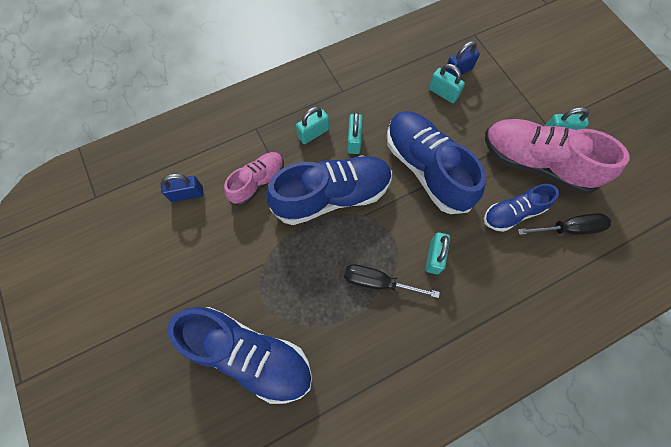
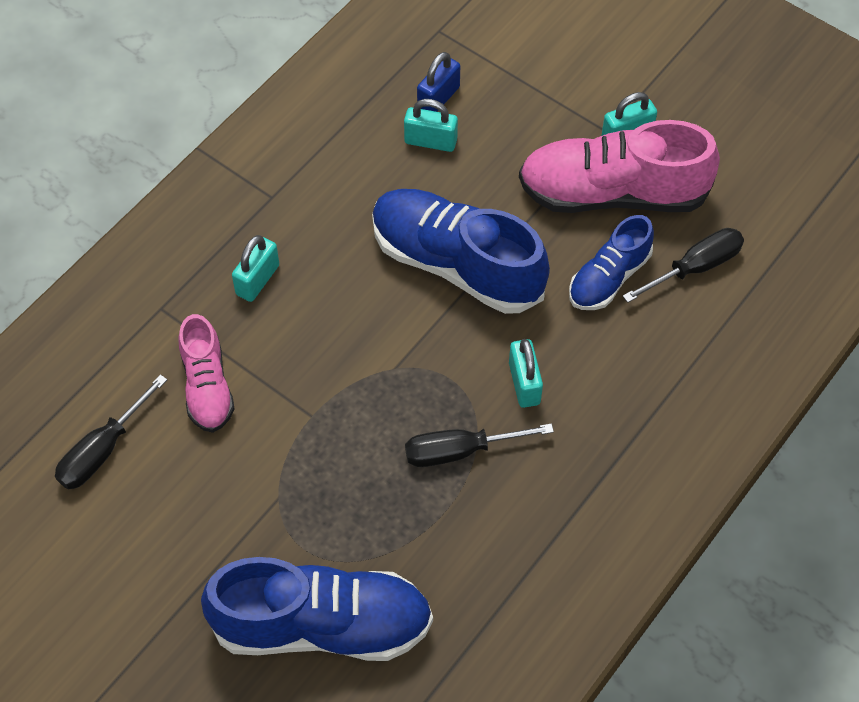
camera: 25 degrees left, 10 degrees down
blue padlock [161,174,204,202] -> black screwdriver [55,374,167,489]
pink shoe [224,152,284,206] -> pink shoe turned 150 degrees clockwise [178,314,234,433]
blue shoe [266,155,392,225] -> none
turquoise padlock [347,112,363,154] -> none

